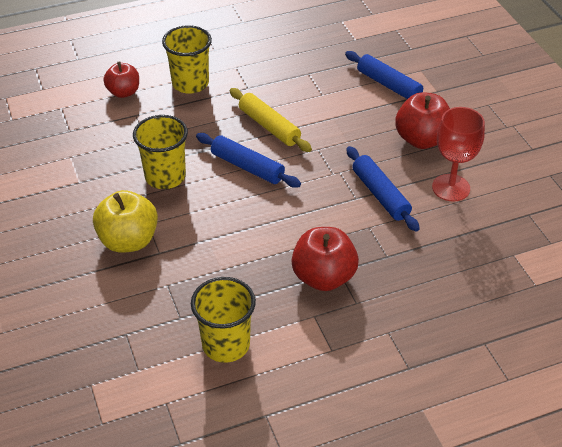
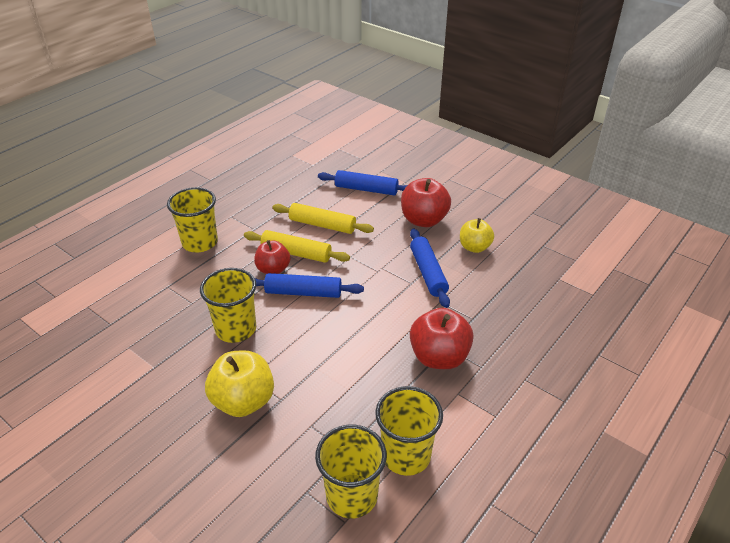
camera: 30 degrees left, 5 degrees down
red apple [103,61,139,98] -> red apple moved to [254,240,290,274]
blue rolling pin [346,146,420,232] -> blue rolling pin turned 45 degrees clockwise [410,229,450,308]
red goblet [432,107,485,201] -> yellow apple [460,218,494,253]
none -> yellow rolling pin [272,203,374,234]
none -> yellow cup [315,425,387,518]

